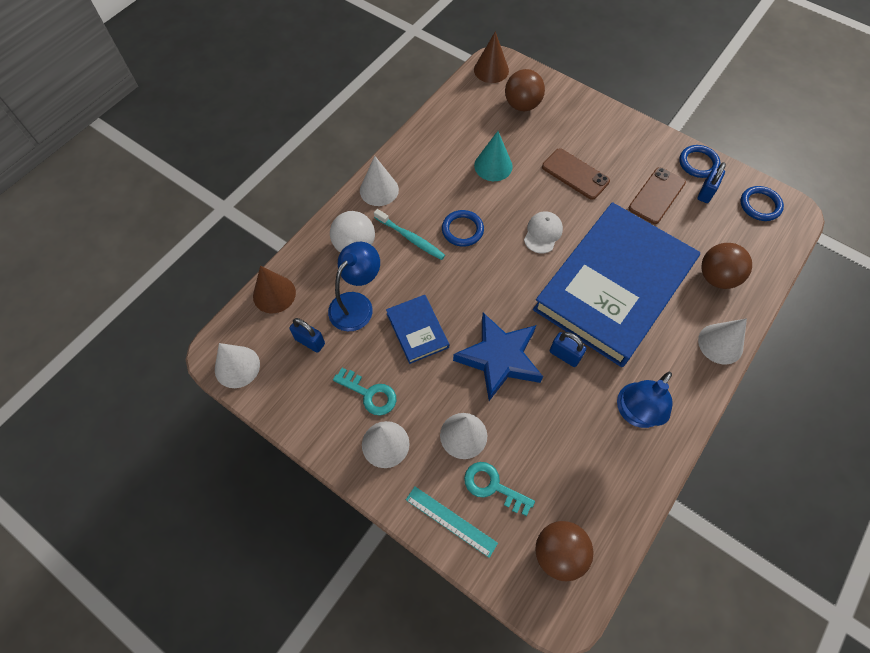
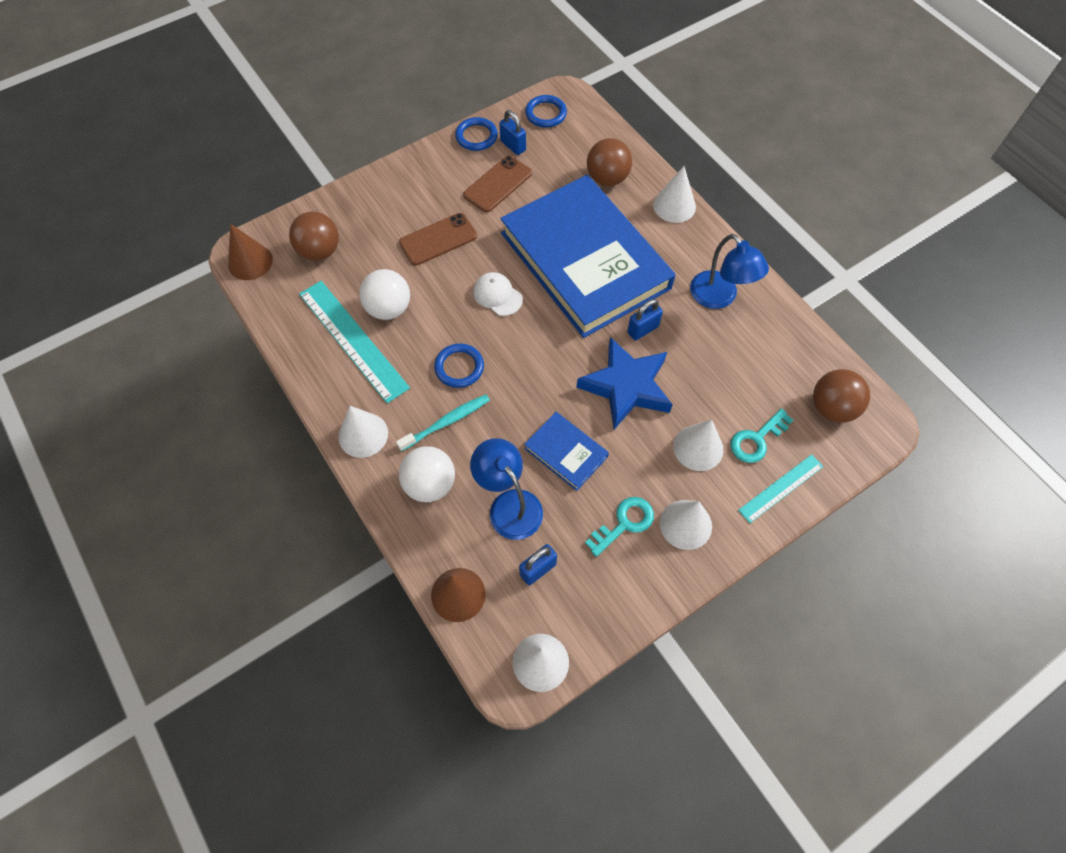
camera: 70 degrees left, 0 degrees up
blue book [386,295,449,364] -> blue book turned 45 degrees clockwise [524,412,609,491]
turquoise cone [474,131,513,181] -> white ball [359,269,410,320]
brown phone [629,167,686,224] -> brown phone turned 75 degrees clockwise [463,156,532,212]
none -> turquoise ruler [299,281,410,403]

